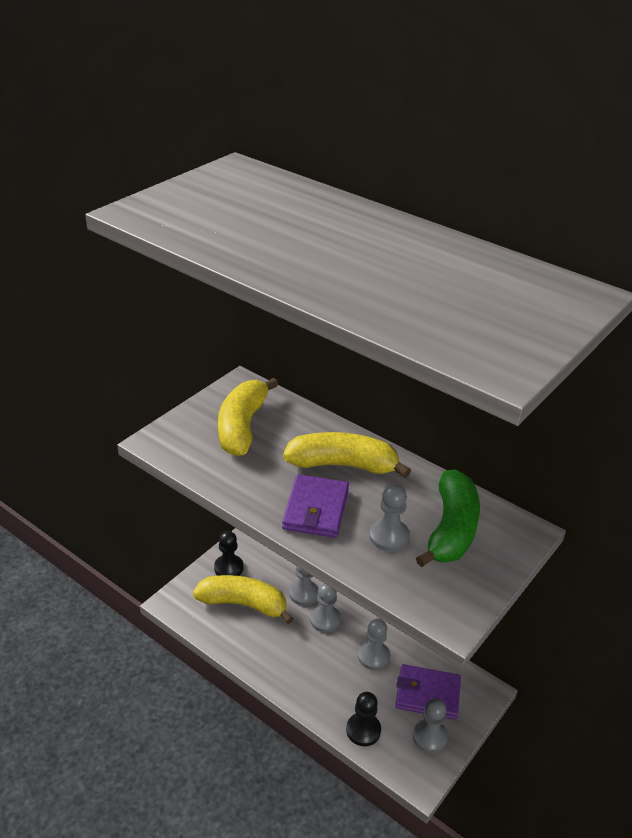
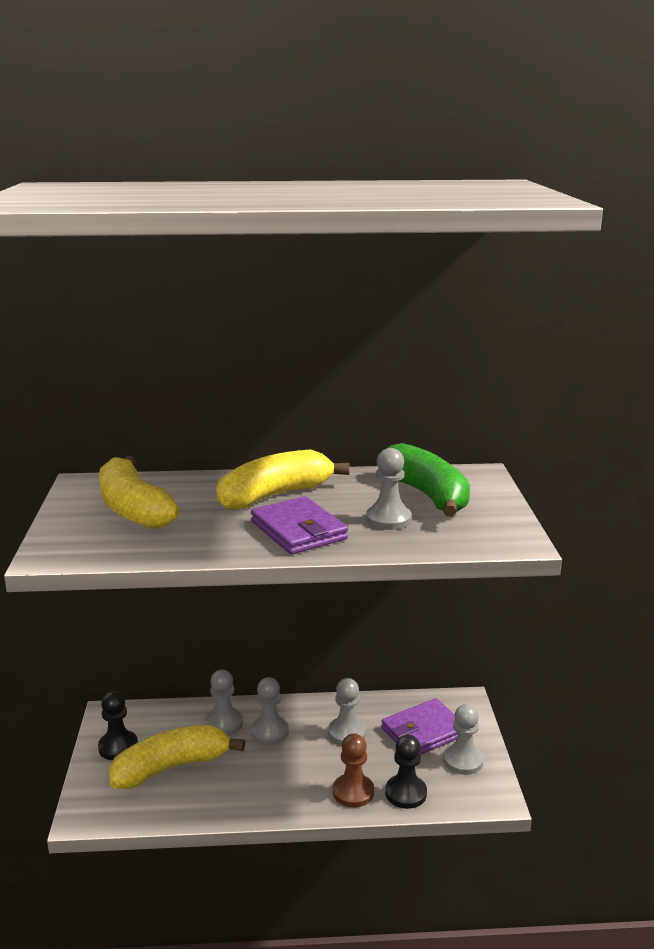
camera: 40 degrees left, 15 degrees down
none -> brown pawn [333,734,374,808]

